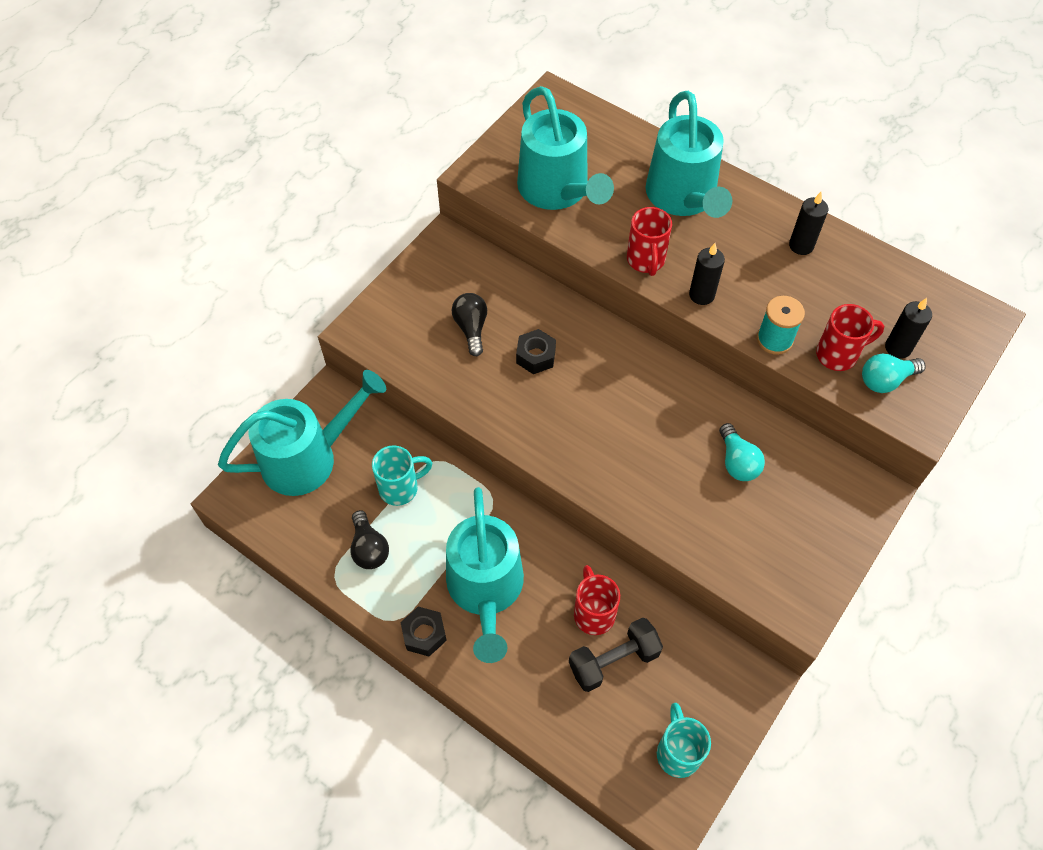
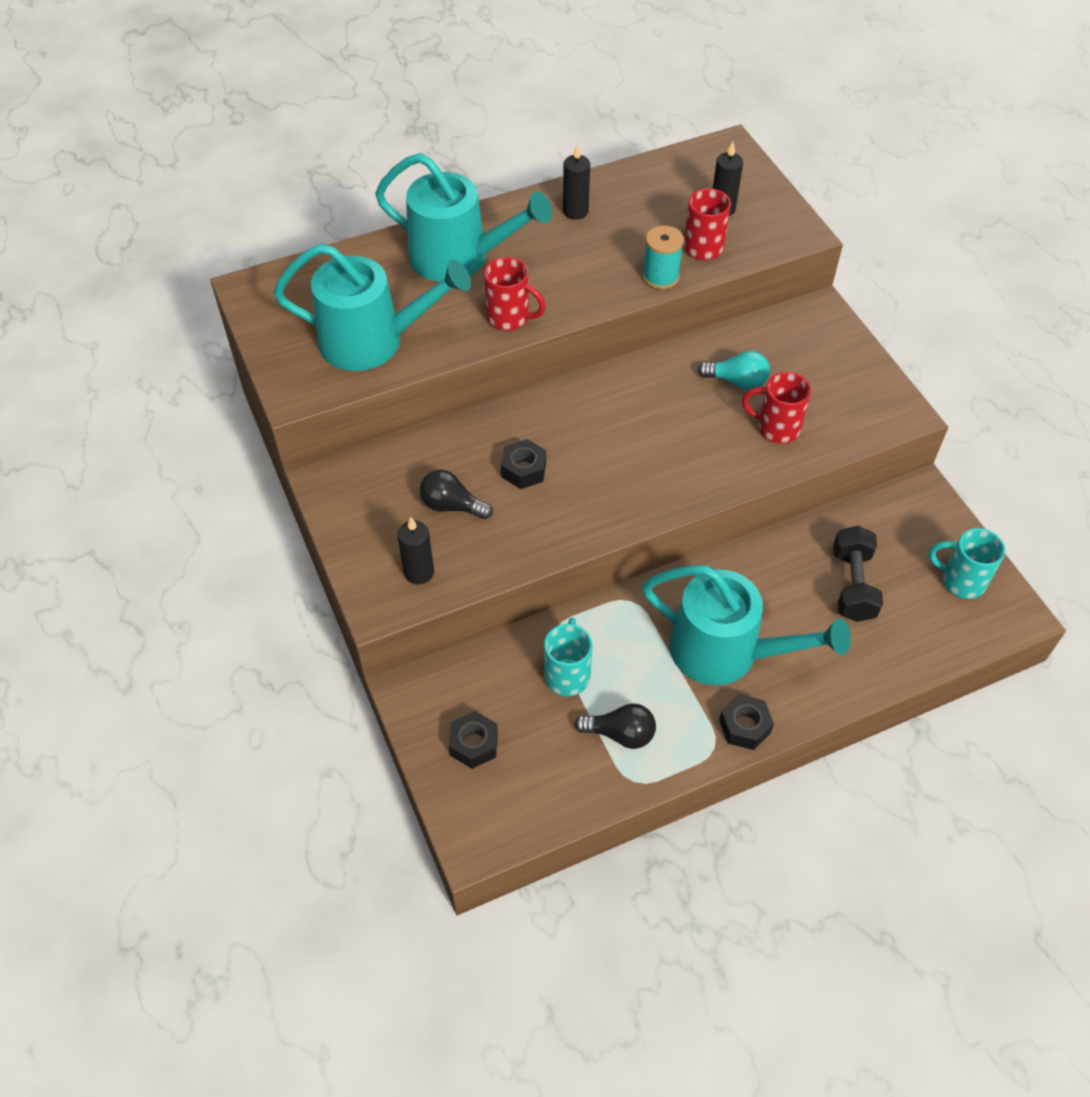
camera: 60 degrees left, 5 degrees down
turquoise watering can [218,370,386,496] -> black nut [449,711,498,769]
red mug [574,565,620,635] -> red mug moved to [742,372,811,444]
black candle [689,243,725,305] -> black candle moved to [398,517,434,584]
turquoise light bulb [862,353,926,393] -> none

